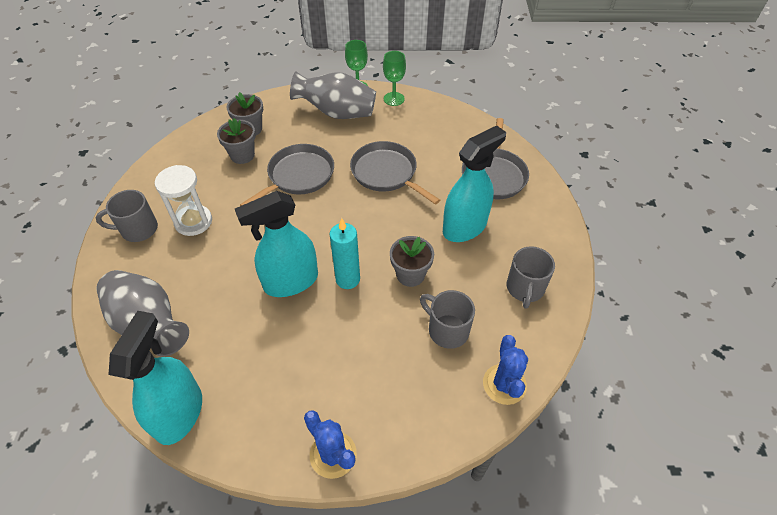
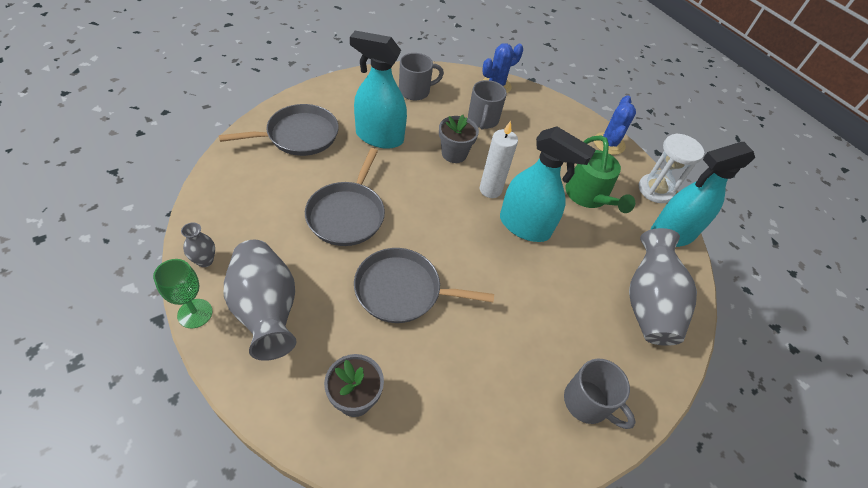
camera: 130 degrees left, 0 degrees up
white hourglass [155,165,212,236] -> white hourglass moved to [639,134,704,203]
grey flower pot [217,118,256,164] -> none
turquoise candle [330,218,360,289] -> white candle [480,121,518,198]
green goblet [383,51,406,106] -> grey vase [181,222,215,267]
none -> green watering can [565,136,635,213]

